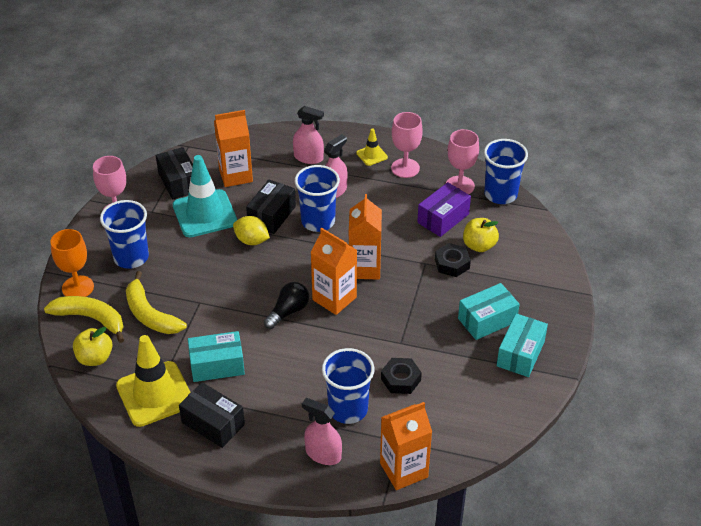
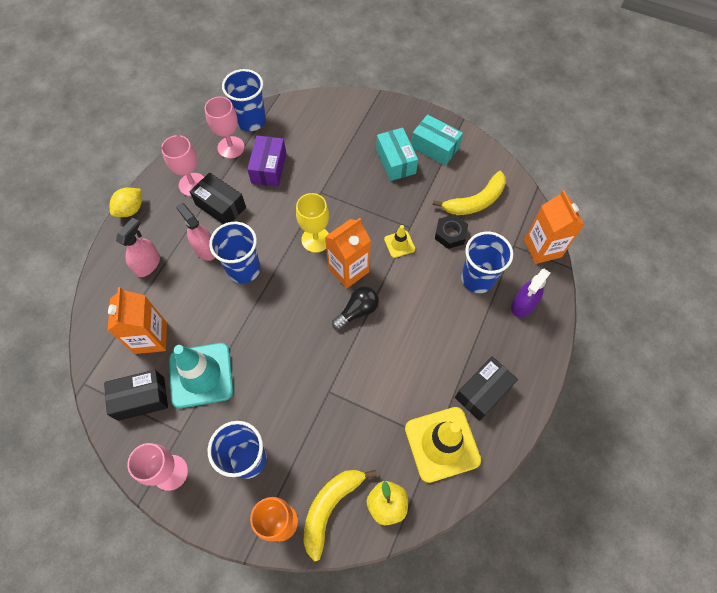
camera: 80 degrees left, 20 degrees up
yellow banana [126,271,187,334] -> yellow banana moved to [433,171,506,215]
turquoise box [188,331,245,382] -> none
yellow lemon [233,216,270,245] -> yellow lemon moved to [110,187,142,217]
black box [246,179,296,234] -> black box moved to [190,173,246,224]
black light bulb [264,282,309,329] -> black light bulb turned 90 degrees clockwise [332,286,379,330]
pink spray bottle [302,398,342,465] -> purple spray bottle [511,269,550,317]
orange carton [348,194,382,279] -> yellow goblet [296,193,329,253]
yellow traffic cone [356,128,388,166] -> yellow traffic cone moved to [384,225,415,258]
purple box [417,182,471,237] -> purple box turned 45 degrees clockwise [247,135,286,187]
black nut [435,243,471,277] -> none
yellow apple [463,218,499,252] -> none

